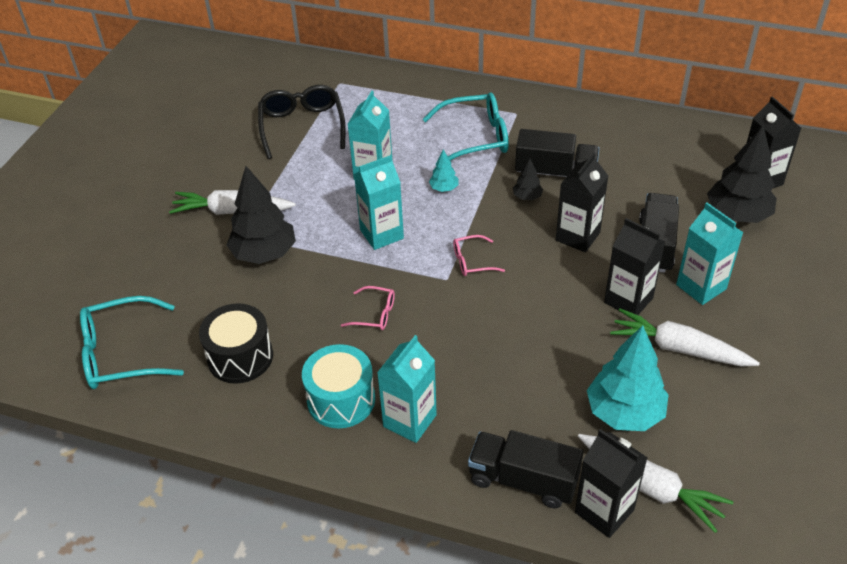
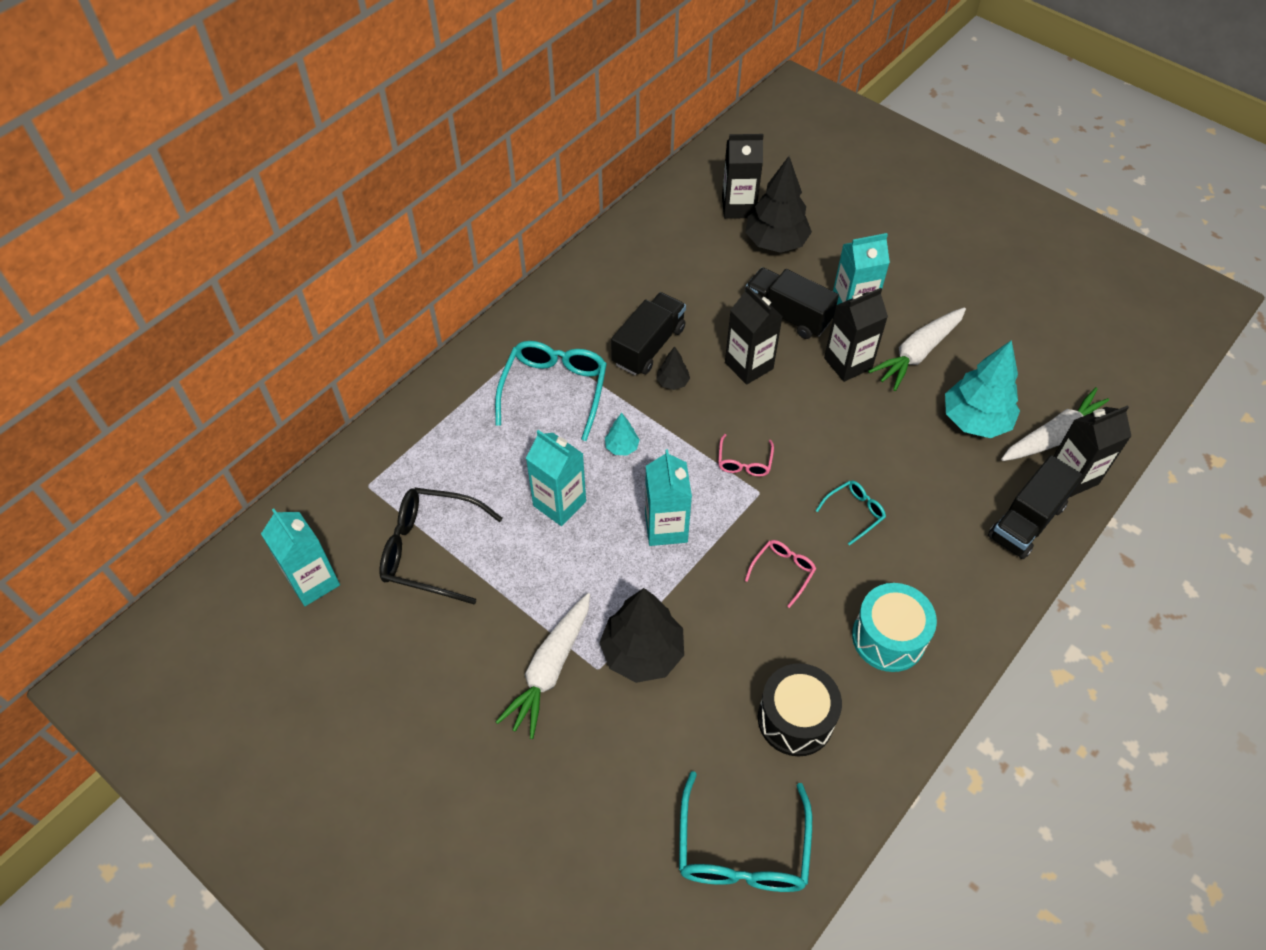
camera: 70 degrees left, 10 degrees up
turquoise carton [377,335,437,443] -> turquoise carton moved to [261,508,340,606]
none -> turquoise glasses [815,480,886,546]

